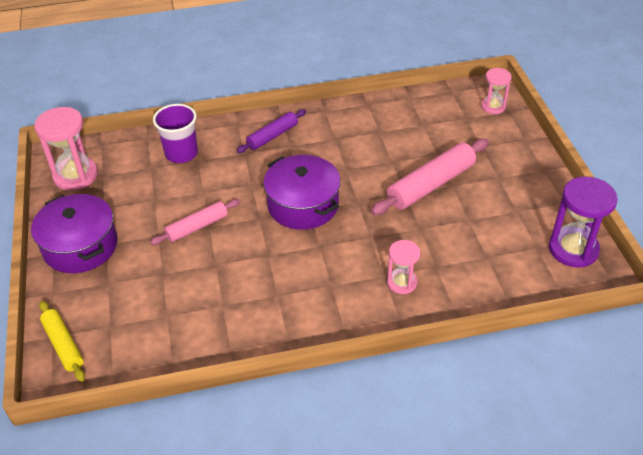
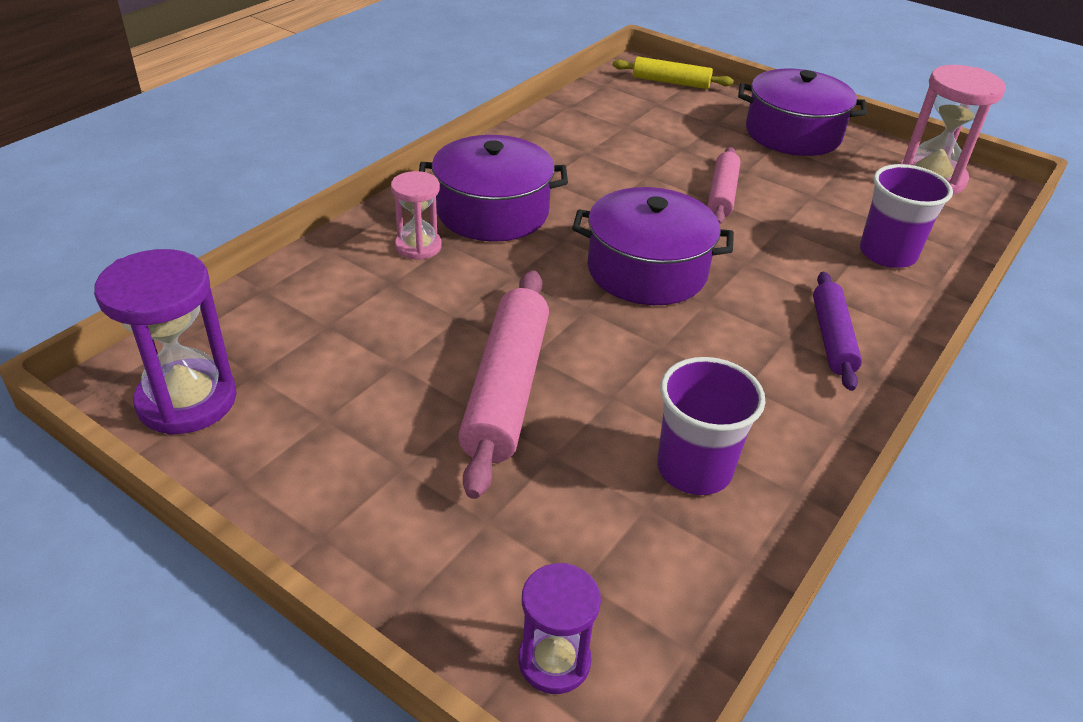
camera: 135 degrees right, 5 degrees down
pink hourglass [481,68,512,114] -> purple hourglass [518,563,601,694]
none -> purple pot [419,135,568,242]
none -> purple cup [657,357,765,495]

